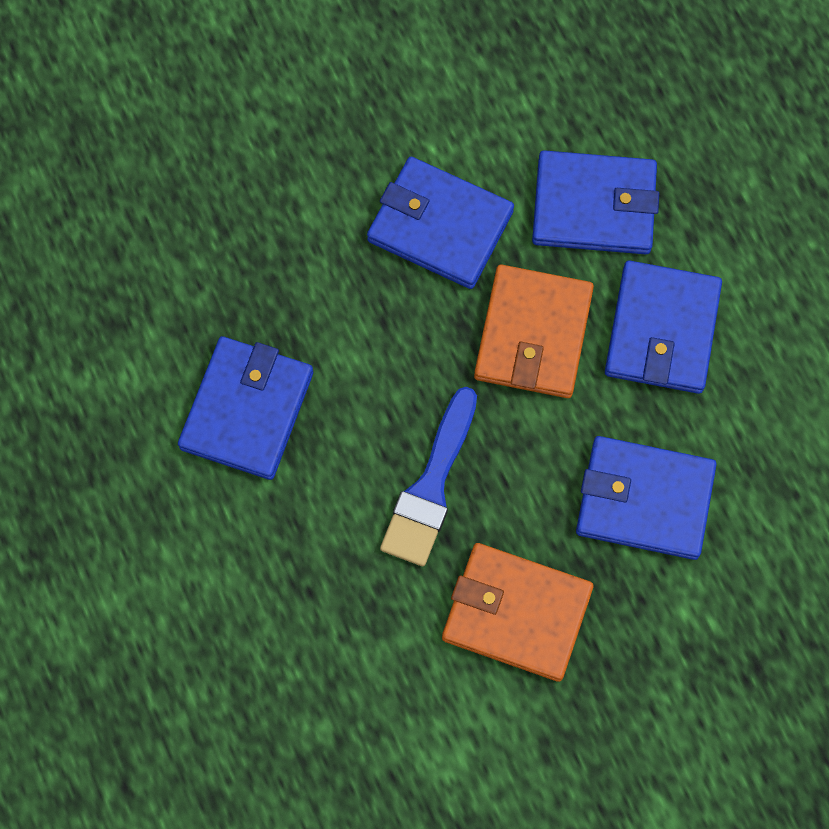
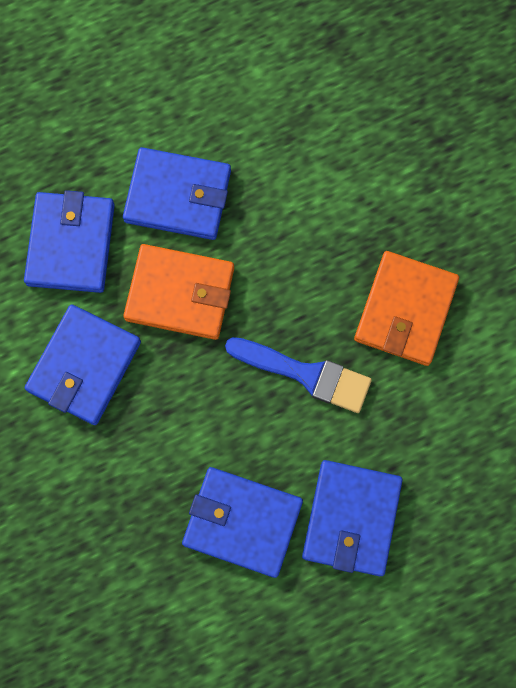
camera: 90 degrees left, 5 degrees up
blue wallet [576,436,717,560] -> blue wallet moved to [302,460,403,576]

